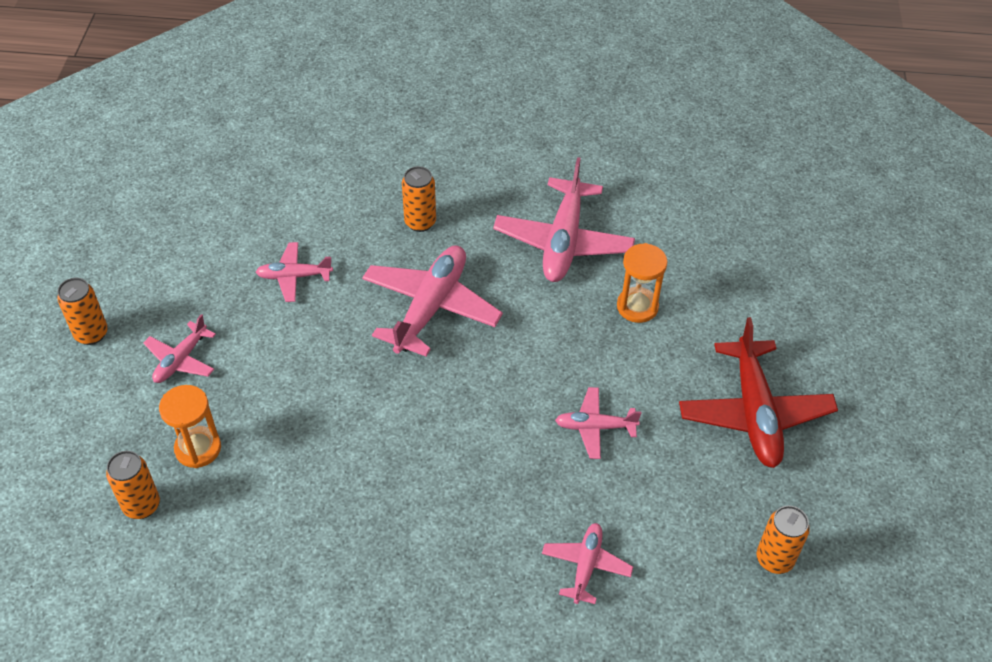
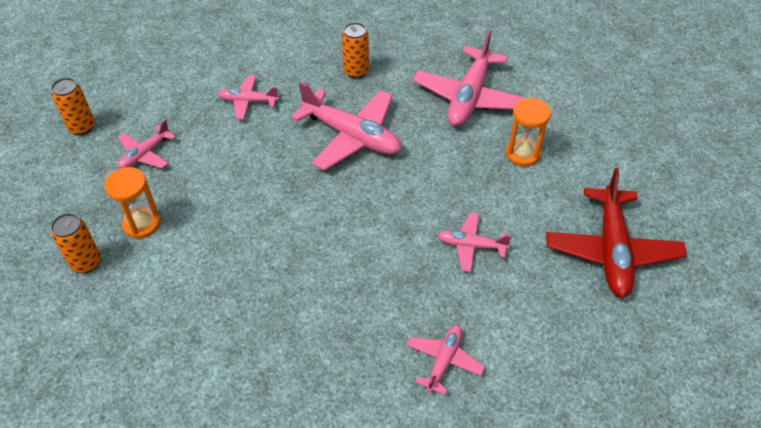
camera: 10 degrees right, 0 degrees up
pink plane [362,245,503,357] -> pink plane turned 90 degrees clockwise [291,82,402,171]
orange can [756,506,810,574] -> none

